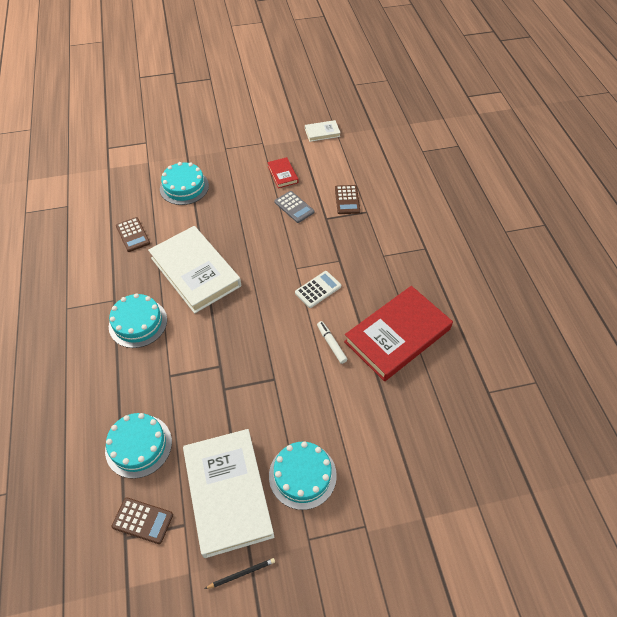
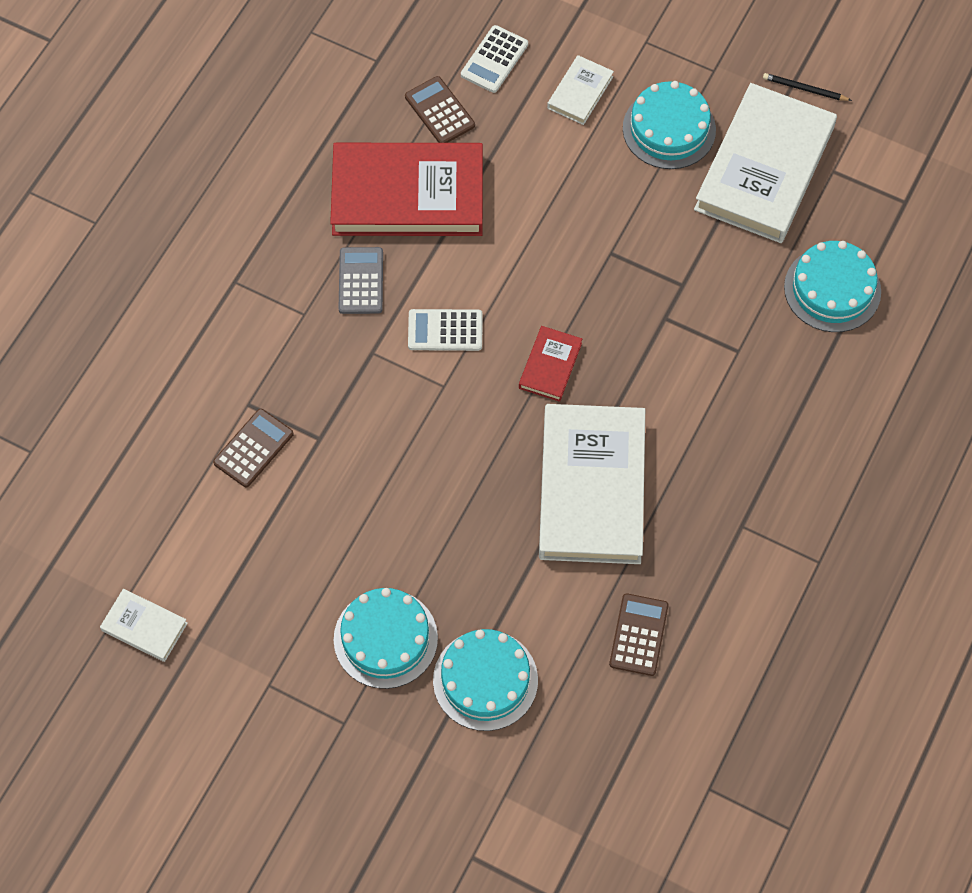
camera: 140 degrees left, 10 degrees up
turquoise cake [109,293,167,348] -> turquoise cake moved to [334,588,438,689]
brown calculator [112,497,173,544] -> brown calculator moved to [405,76,475,143]
red book [267,157,298,188] -> red book moved to [519,326,582,402]
grey calculator [274,191,314,223] -> grey calculator moved to [339,247,383,314]
white marker [317,321,348,364] -> none
none -> white calculator [461,25,528,93]
none -> white book [547,55,614,125]

